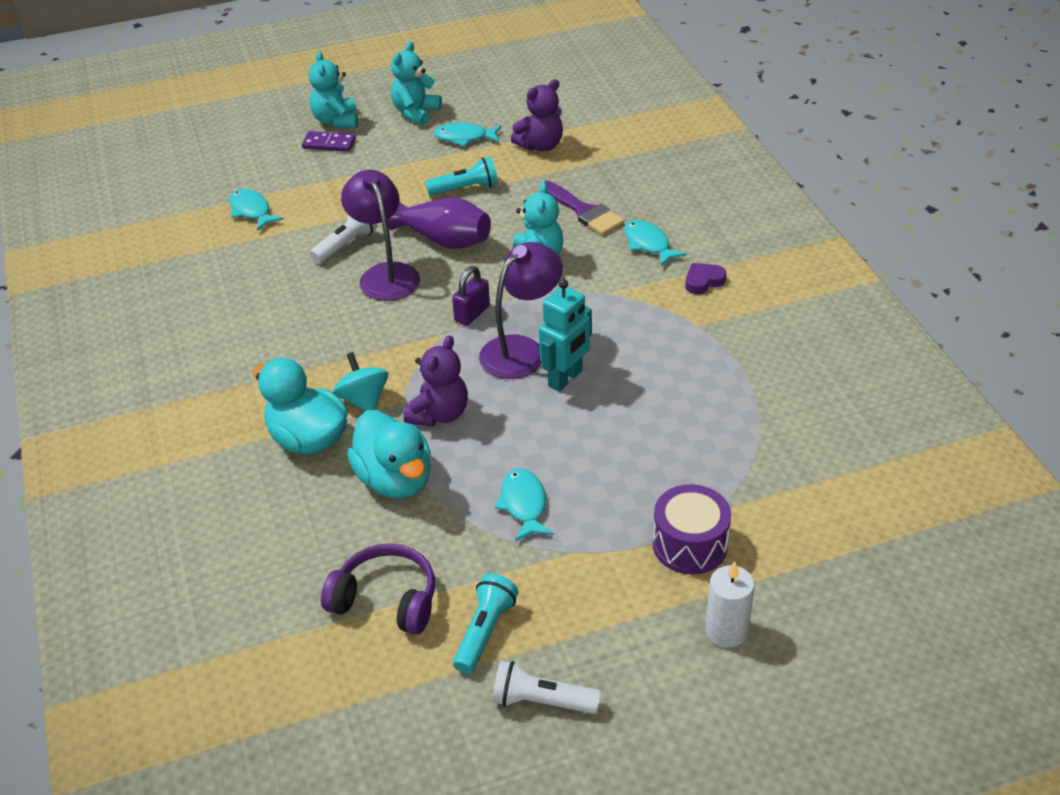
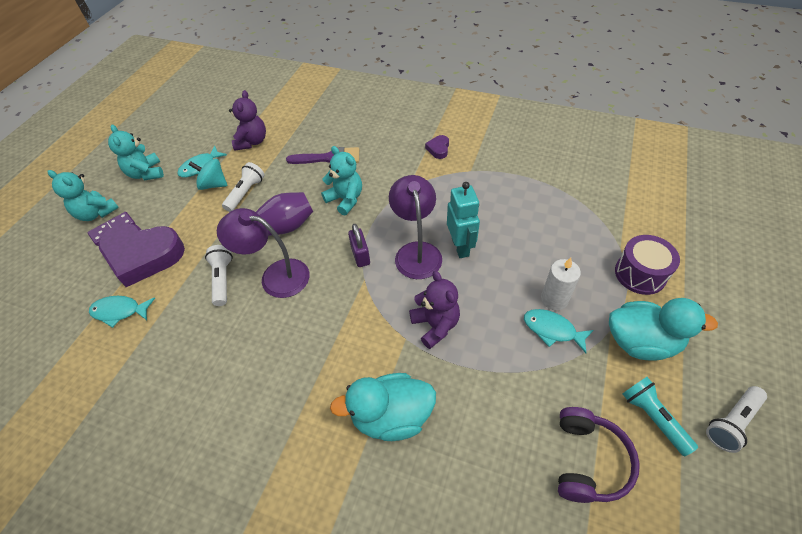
camera: 50 degrees left, 10 degrees up
purple headphones [321,543,435,634] -> purple headphones turned 135 degrees clockwise [558,407,640,503]
turquoise spinning top [333,352,388,411] -> turquoise spinning top moved to [189,159,228,190]
turquoise duck [347,410,431,498] -> turquoise duck moved to [609,298,718,360]
turquoise flashlight [425,157,498,196] -> white flashlight [222,162,264,212]
turquoise fish [624,220,687,266] -> none
white candle [706,561,755,648] -> white candle moved to [541,258,581,310]
none -> purple heart [98,223,185,287]

